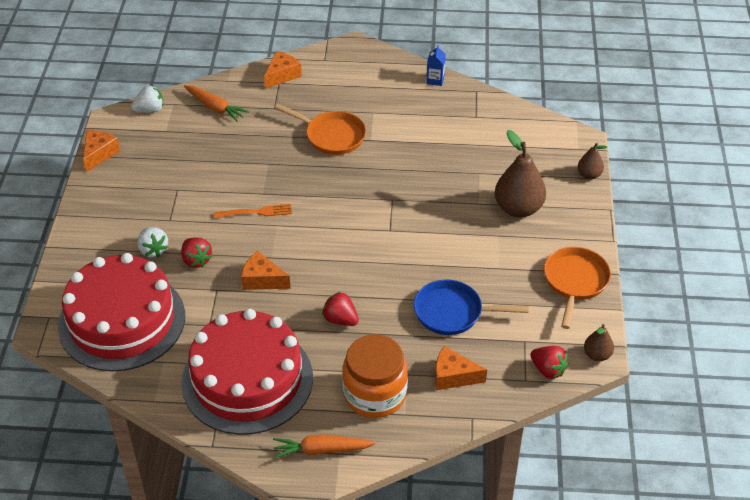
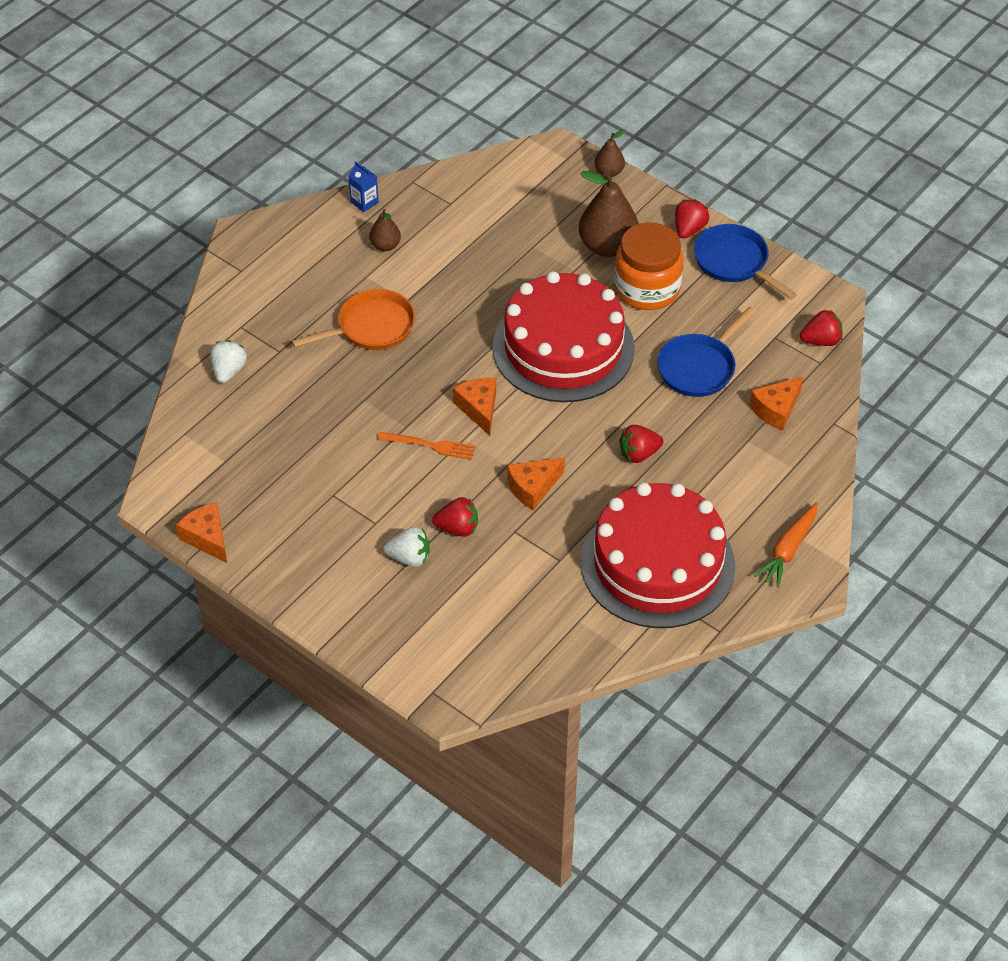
camera: 55 degrees left, 5 degrees up
red cake [58,253,185,371] -> red cake moved to [493,271,635,402]
white strawberry [131,85,163,113] -> white strawberry moved to [210,340,247,383]
orange carrot [184,85,249,122] -> none
orange fork [214,204,292,219] -> orange fork turned 75 degrees clockwise [377,432,476,460]
orange cheese [264,51,302,89] -> orange cheese moved to [453,378,496,435]
orange jar [342,334,408,418] -> orange jar moved to [614,222,684,310]
orange pan [544,247,611,329] -> blue pan [694,224,797,300]
brown pear [584,324,614,361] -> brown pear moved to [370,209,401,251]
none -> red strawberry [675,200,709,239]

